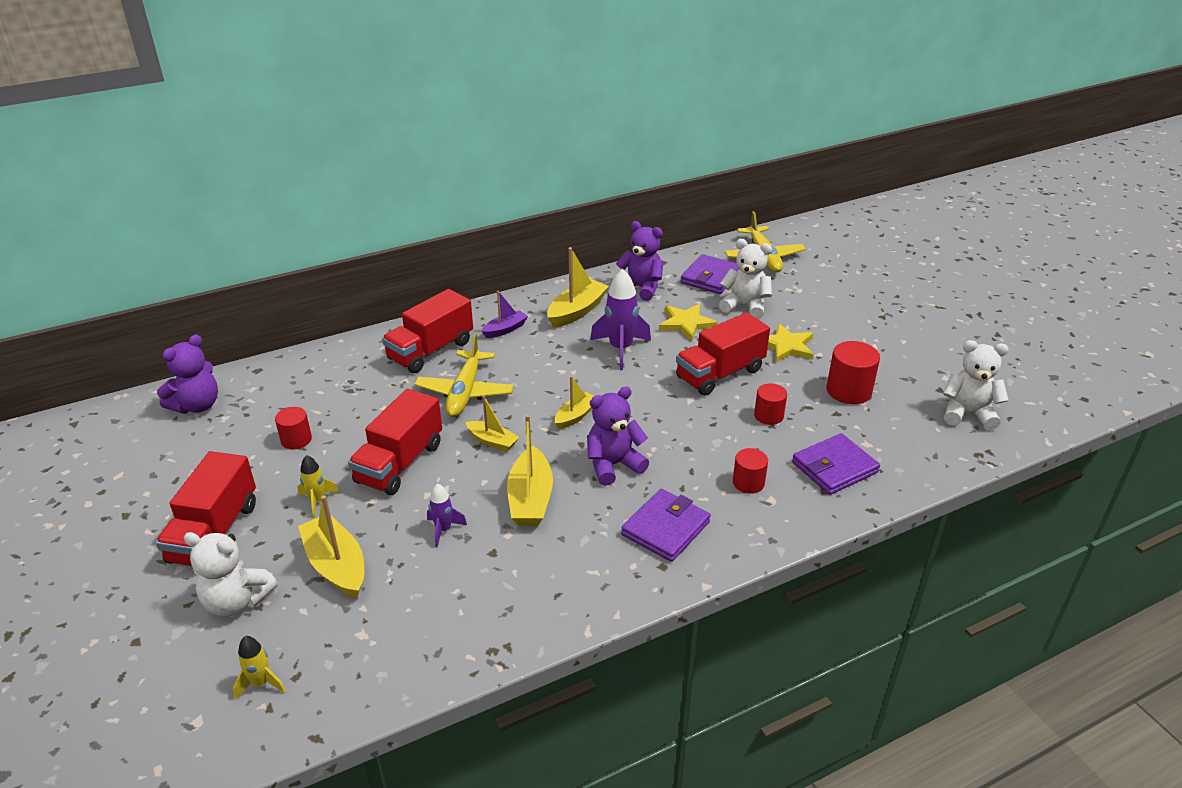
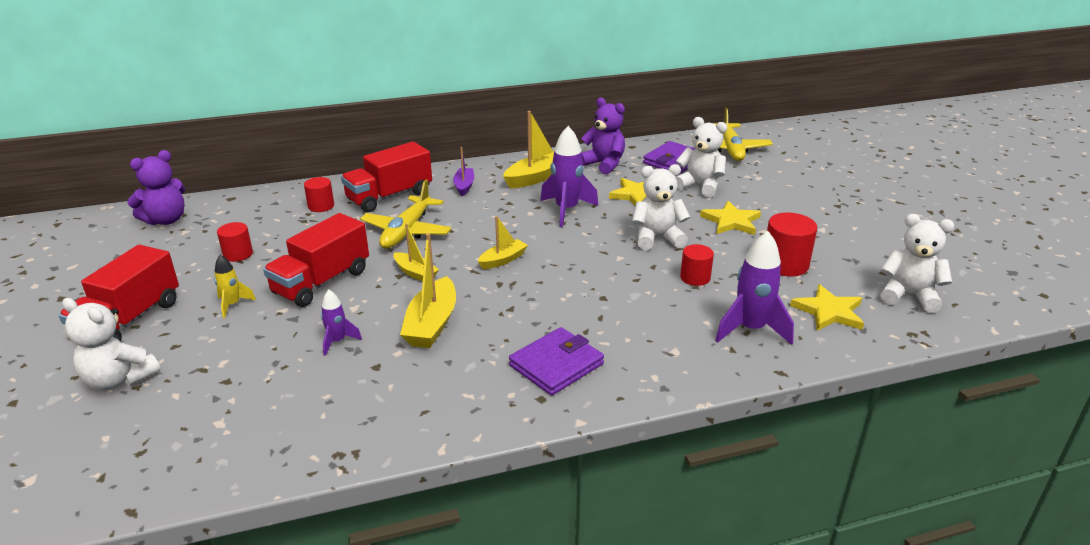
camera: 10 degrees right, 5 degrees down
yellow rocket [233,636,286,699] -> none
yellow boat [298,495,364,598] -> none
purple boat [481,291,528,338] -> purple boat turned 60 degrees counterclockwise [453,147,474,196]
purple teddy bear [587,387,649,486] -> none
red truck [676,312,770,396] -> white teddy bear [632,164,690,250]
red cylinder [733,448,768,494] -> red cylinder moved to [304,177,334,212]
purple wallet [792,433,880,495] -> purple rocket [715,231,794,345]
none -> yellow star [790,284,864,331]

